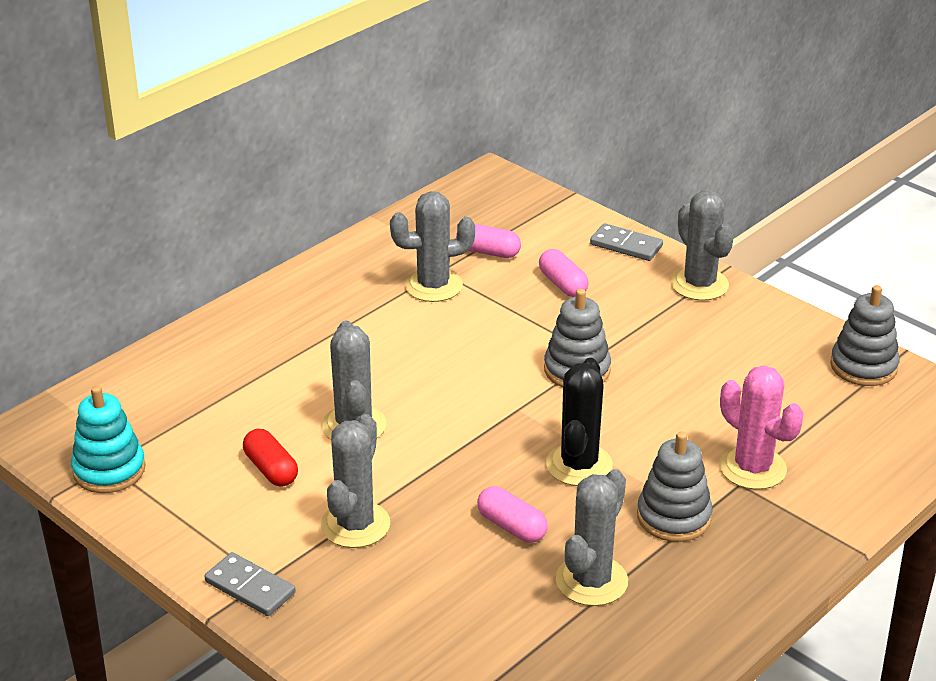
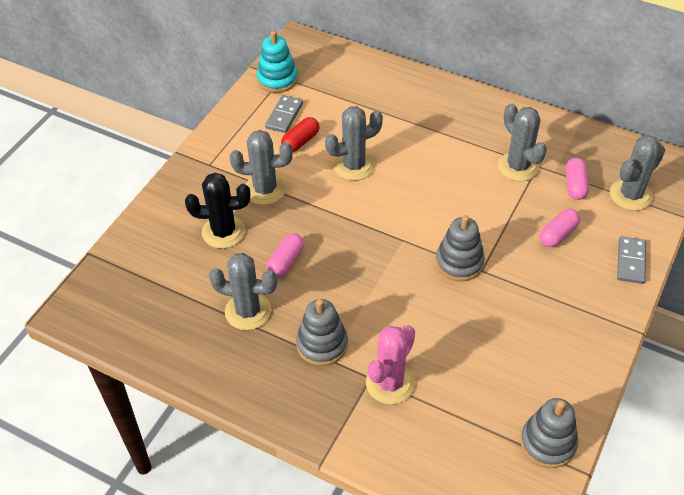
camera: 75 degrees right, 15 degrees up
grey domino [204,552,296,616] -> grey domino moved to [265,95,303,133]
black cactus [546,358,613,486] -> black cactus moved to [185,173,250,249]
grey cactus [671,190,734,300] -> grey cactus moved to [610,135,665,211]

